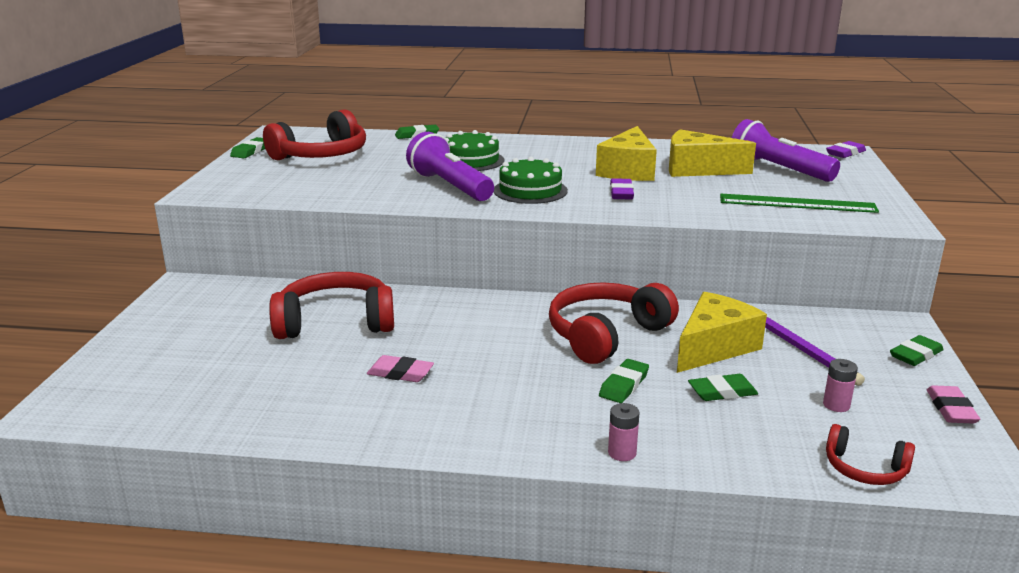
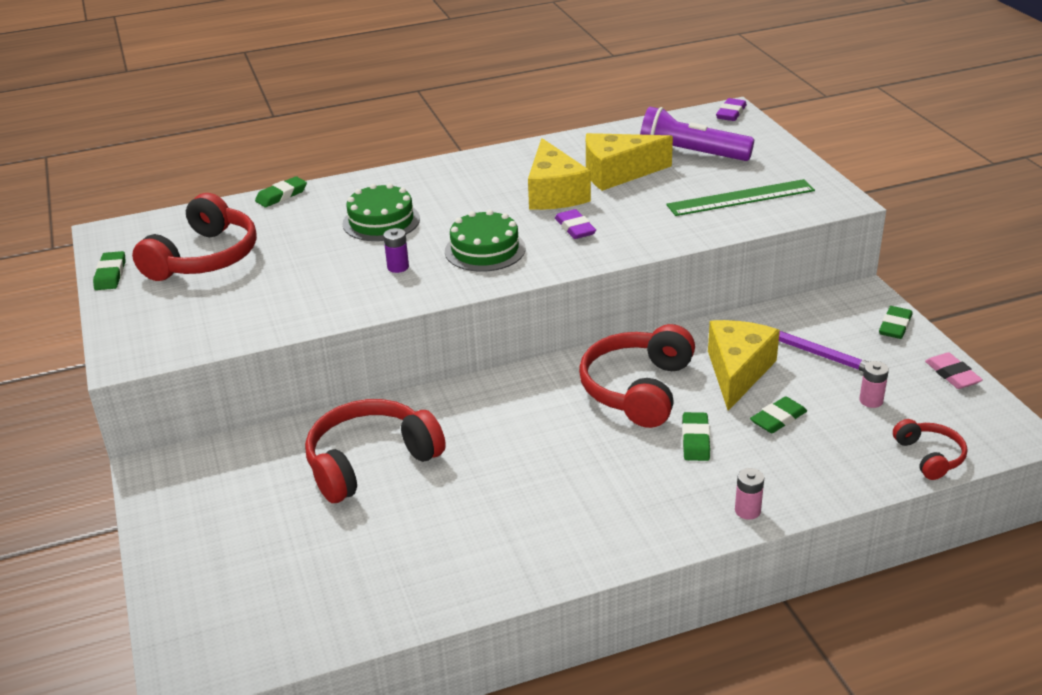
camera: 25 degrees left, 10 degrees up
pink eraser [367,355,434,382] -> none
purple flashlight [406,132,494,201] -> purple battery [383,228,409,273]
red headphones [826,424,915,485] -> red headphones turned 105 degrees counterclockwise [893,419,967,480]

